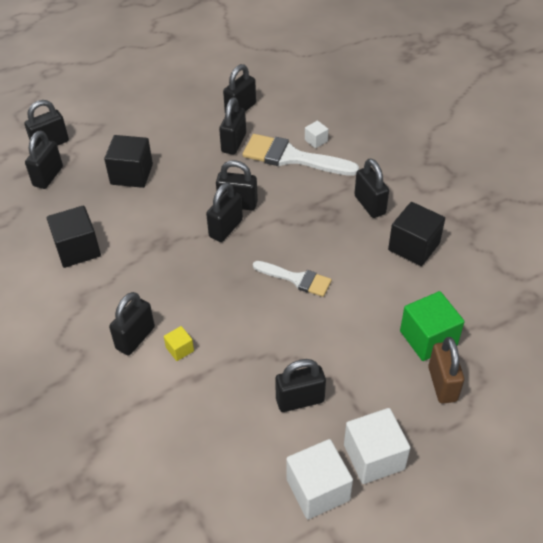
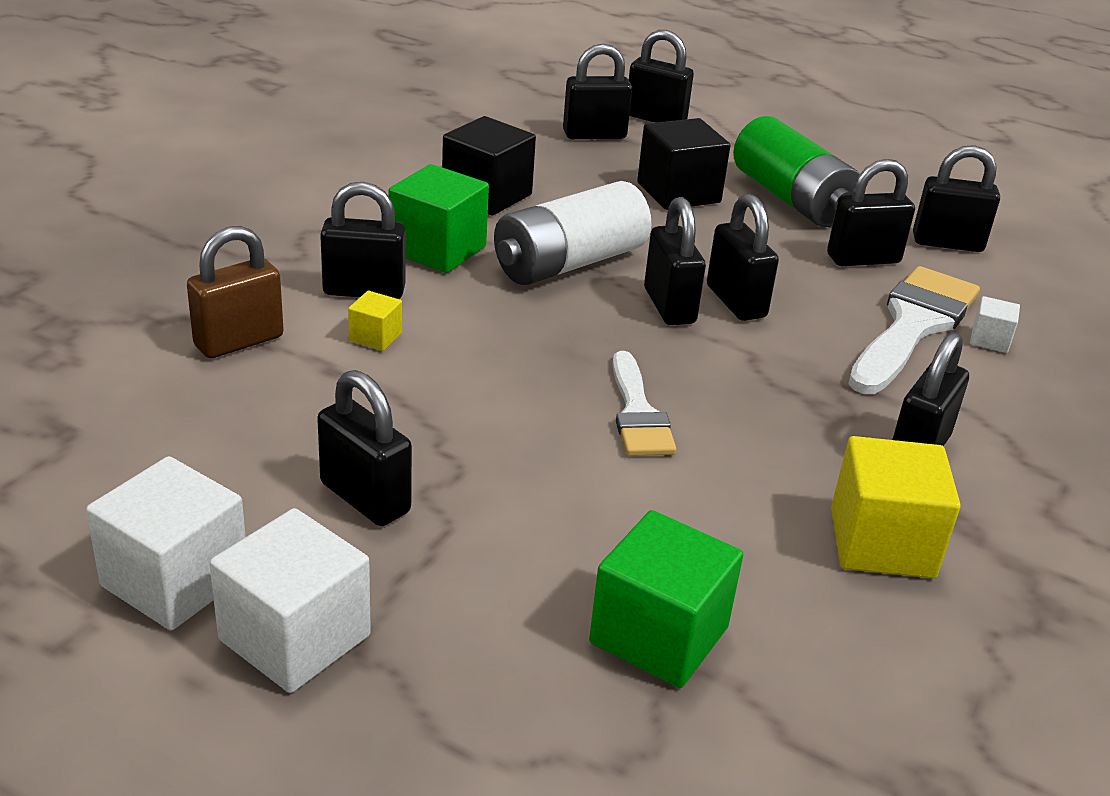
camera: 55 degrees right, 15 degrees down
black padlock [206,182,243,242] -> black padlock turned 75 degrees clockwise [644,197,706,325]
white brush [243,134,359,176] -> white brush turned 45 degrees clockwise [848,266,980,394]
black cube [388,202,445,266] -> yellow cube [831,436,961,578]
brown padlock [428,337,464,404] -> brown padlock moved to [187,226,284,358]
none -> green cube [389,164,489,273]
none -> white battery [494,181,651,285]
none -> green battery [733,116,860,227]

